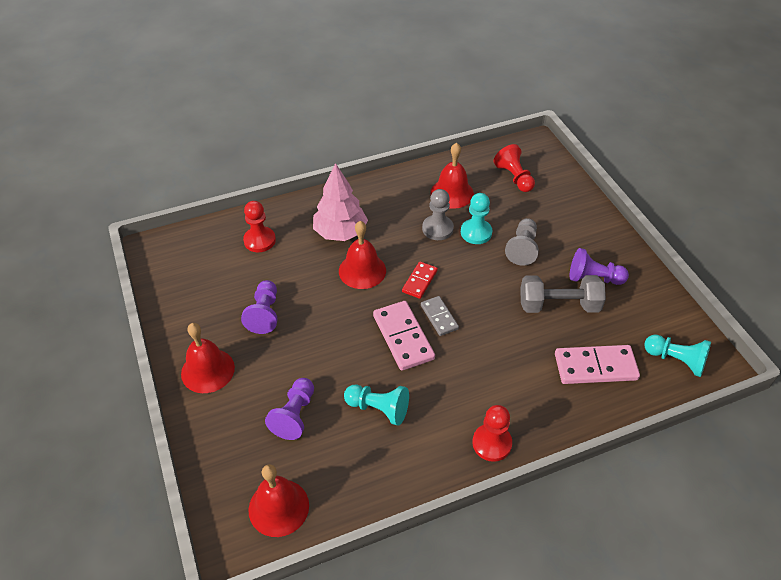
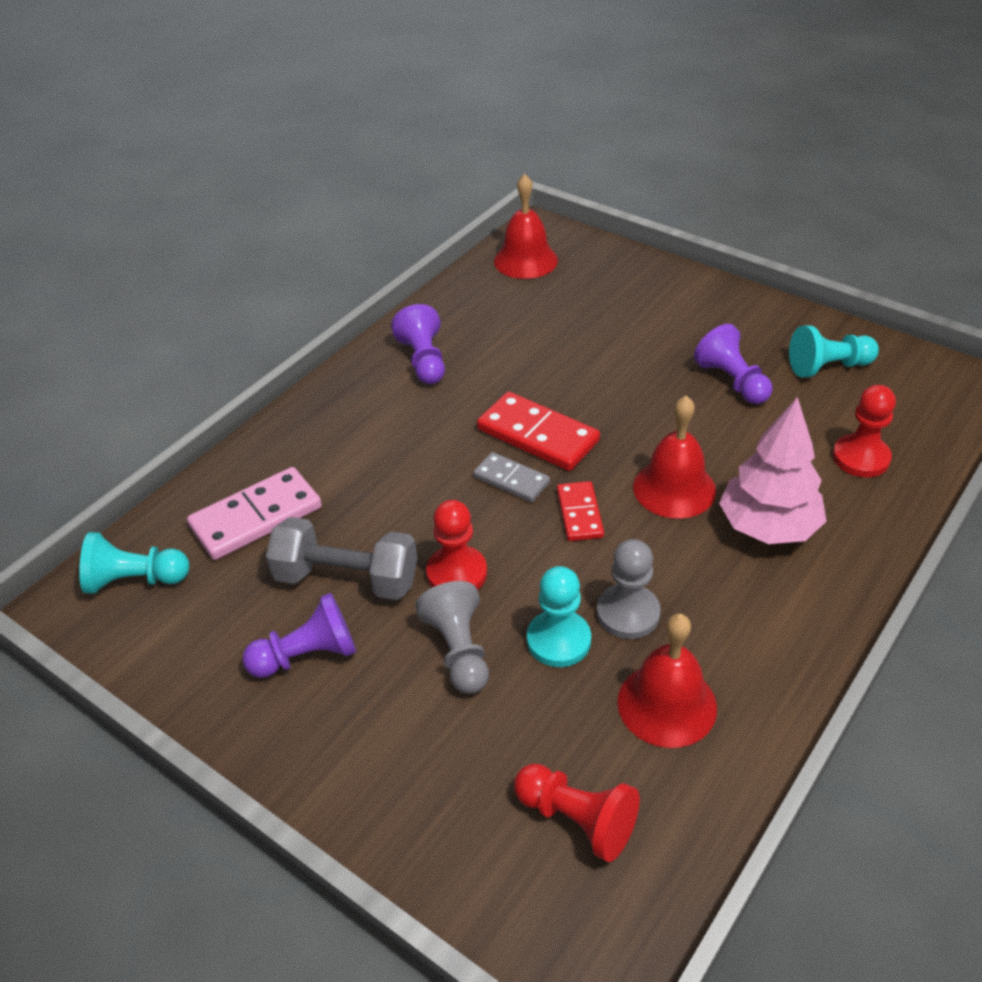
camera: 150 degrees right, 5 degrees down
red bell [181,323,235,393] -> none
purple pawn [265,378,314,440] -> purple pawn moved to [391,304,445,384]
turquoise pawn [344,384,409,426] -> turquoise pawn moved to [789,326,879,377]
pink domino [373,301,435,371] -> red domino [477,392,600,471]
red pawn [472,405,512,462] -> red pawn moved to [426,500,487,590]
grey dumbbell [520,275,606,313] -> grey dumbbell turned 45 degrees clockwise [266,517,417,600]

